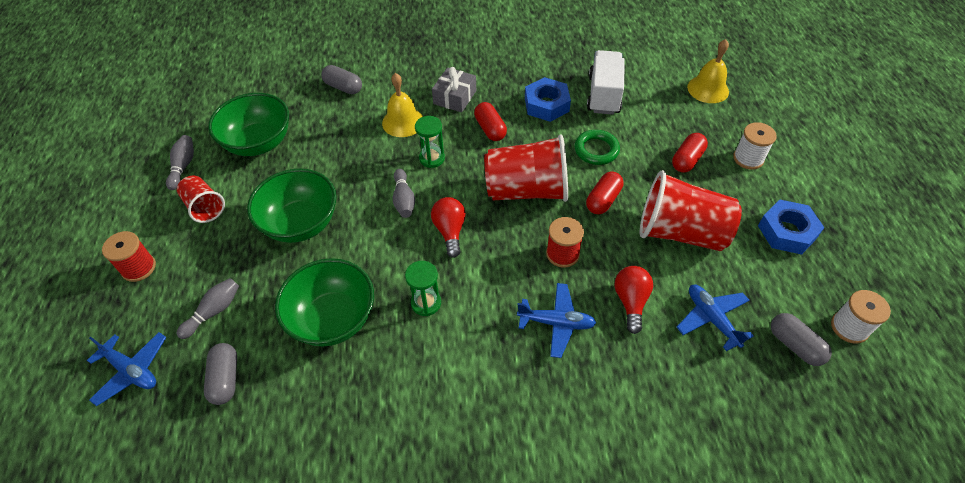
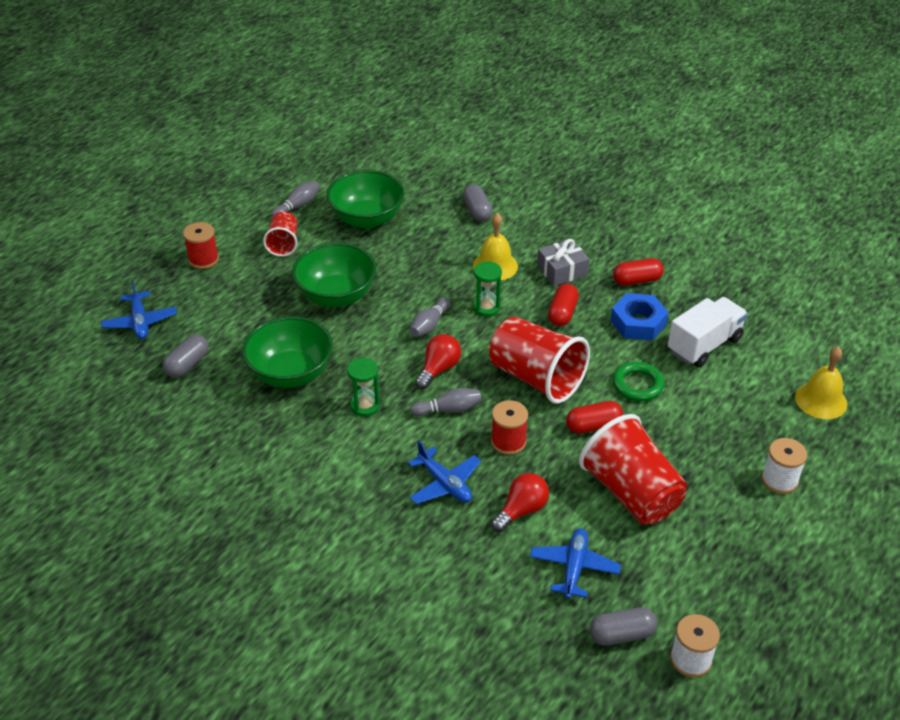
camera: 40 degrees right, 10 degrees down
grey bowling pin [177,278,239,339] -> grey bowling pin moved to [410,388,482,416]
red capsule [672,133,708,173] -> red capsule moved to [613,258,664,286]
blue nut [758,199,825,255] -> none
grey capsule [771,313,832,366] -> grey capsule turned 75 degrees clockwise [589,607,657,646]

